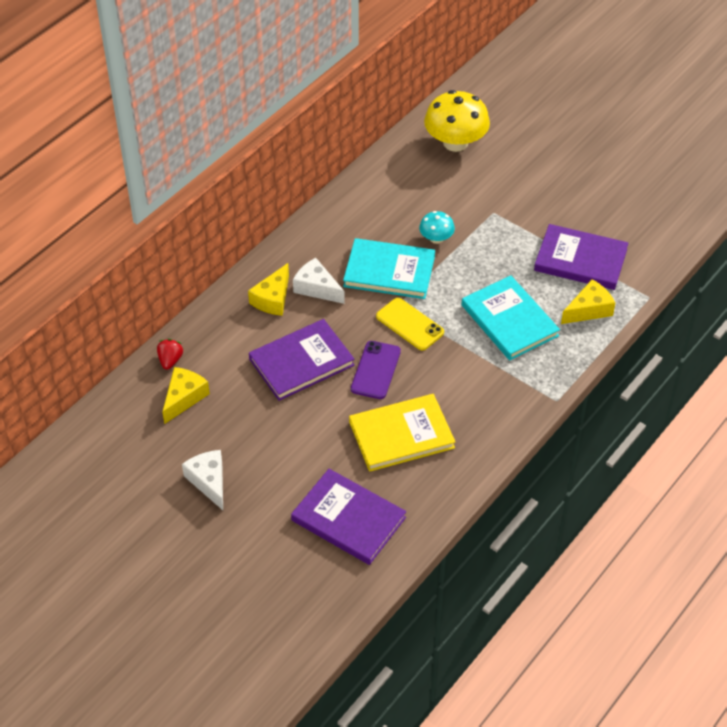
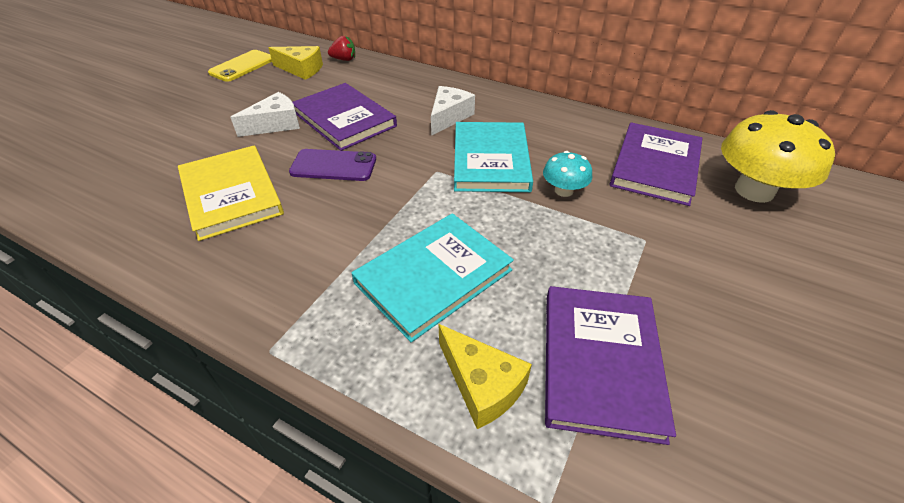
camera: 80 degrees right, 5 degrees down
white cheese [182,450,223,510] -> white cheese moved to [230,92,300,137]
yellow cheese [248,263,289,316] -> none
purple book [291,469,406,565] -> purple book moved to [610,122,703,206]
yellow phone [376,298,444,350] -> yellow phone moved to [208,50,272,82]

